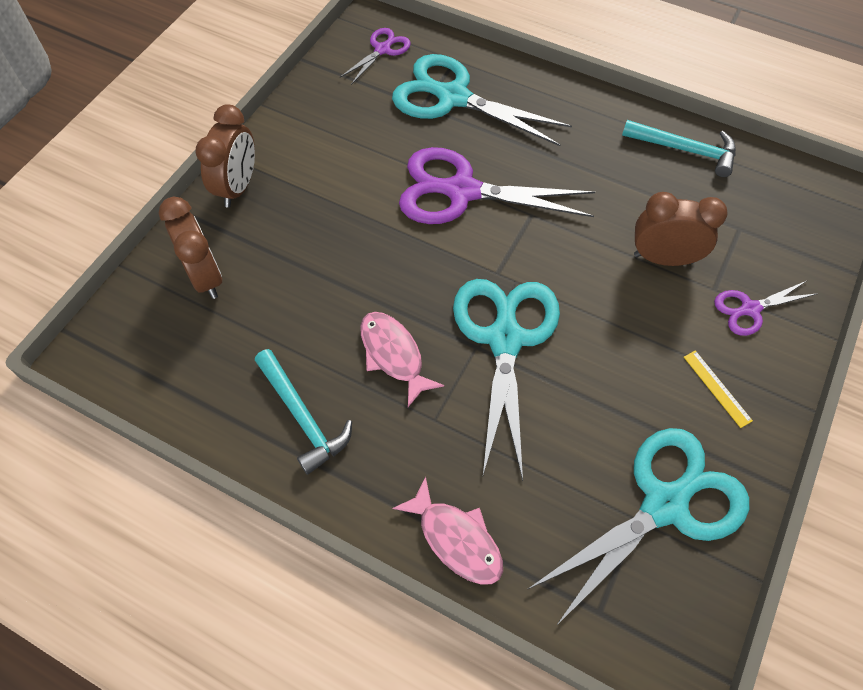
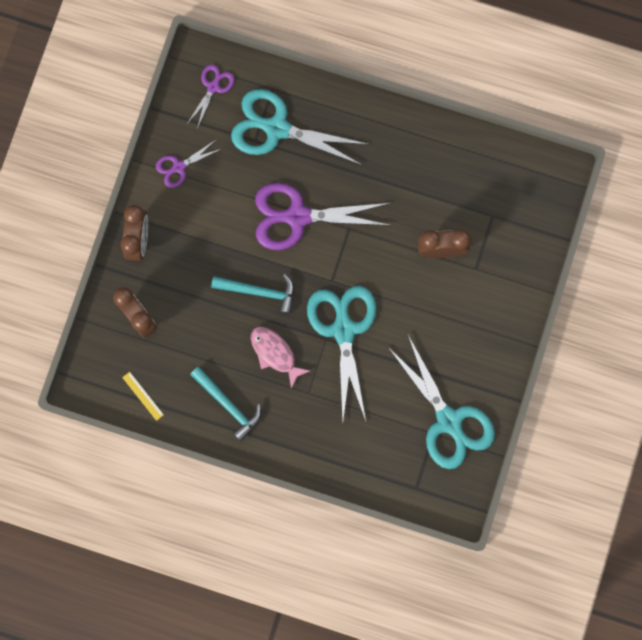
camera: 10 degrees left, 20 degrees up
pink fish [393,476,503,585] -> none
turquoise scissors [528,428,749,626] -> turquoise scissors turned 105 degrees clockwise [388,335,495,469]
turquoise hammer [622,120,736,177] -> turquoise hammer moved to [211,274,294,314]
yellow ruler [684,350,753,428] -> yellow ruler moved to [122,372,164,421]
purple scissors [714,281,818,336] -> purple scissors moved to [156,139,221,188]

